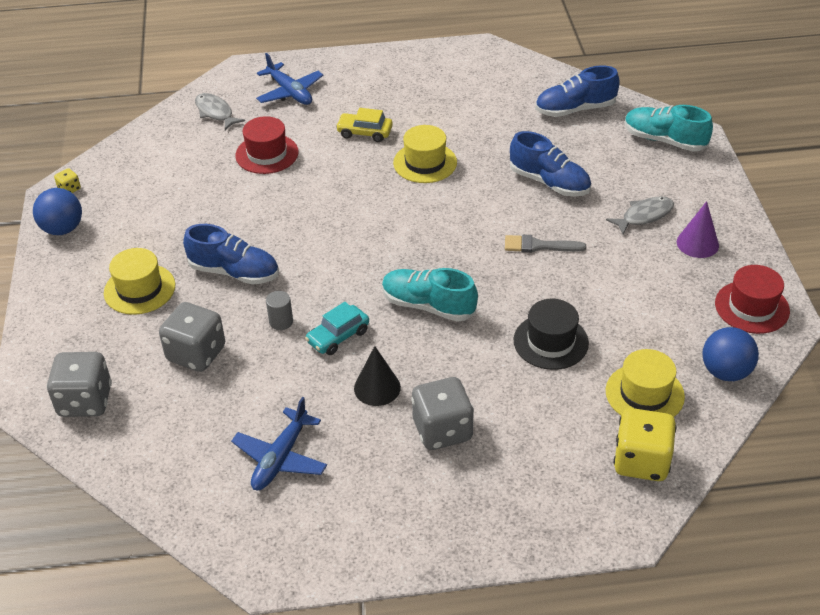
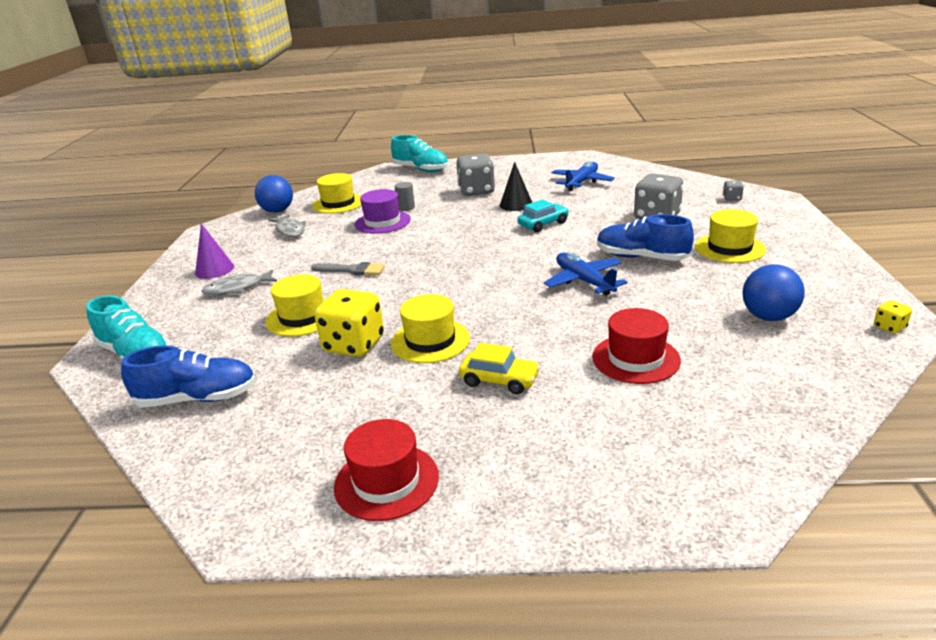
camera: 170 degrees left, 15 degrees down
blue ball [33,188,82,235] -> blue ball moved to [742,264,805,321]
grey dice [47,352,112,417] -> grey dice [723,180,744,201], size x0.45
grey fish [195,93,245,130] -> grey fish moved to [269,214,306,237]
blue plane [256,53,323,105] -> blue plane moved to [544,253,628,296]
grey cylinder [266,291,293,330] -> grey cylinder moved to [394,182,415,211]
turquoise shoe [382,268,478,322] -> turquoise shoe moved to [391,135,448,172]
blue shoe [510,131,591,197] -> yellow hat [265,274,326,337]
black hat [514,299,589,370] -> purple hat [354,189,411,234]
yellow dice [614,408,676,481] -> yellow dice moved to [314,289,384,357]
red hat [715,265,790,334] -> red hat moved to [334,419,439,521]

